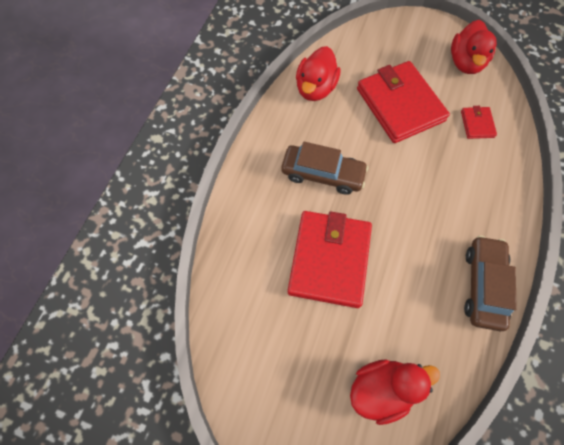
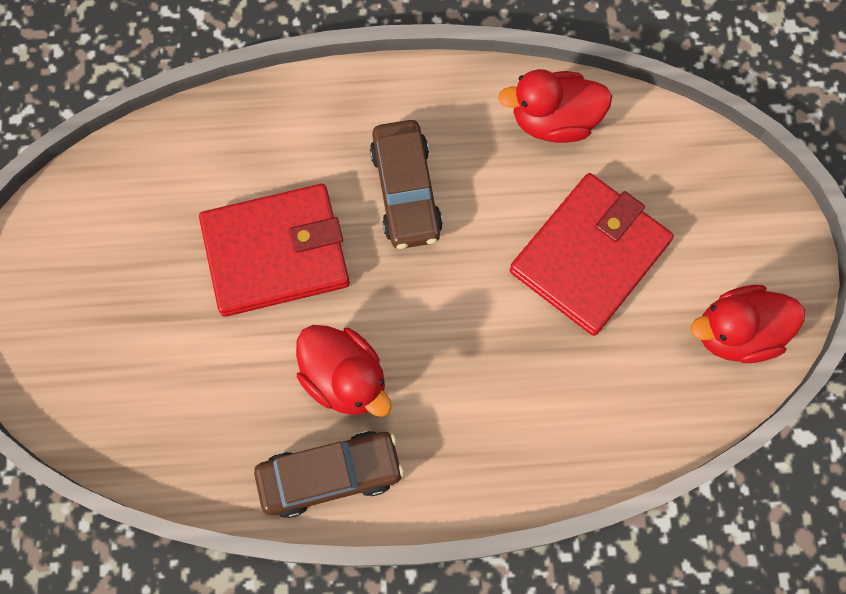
camera: 65 degrees right, 5 degrees up
red duck [350,359,440,425] -> red duck moved to [296,325,392,417]
red wallet [461,106,497,139] -> none

